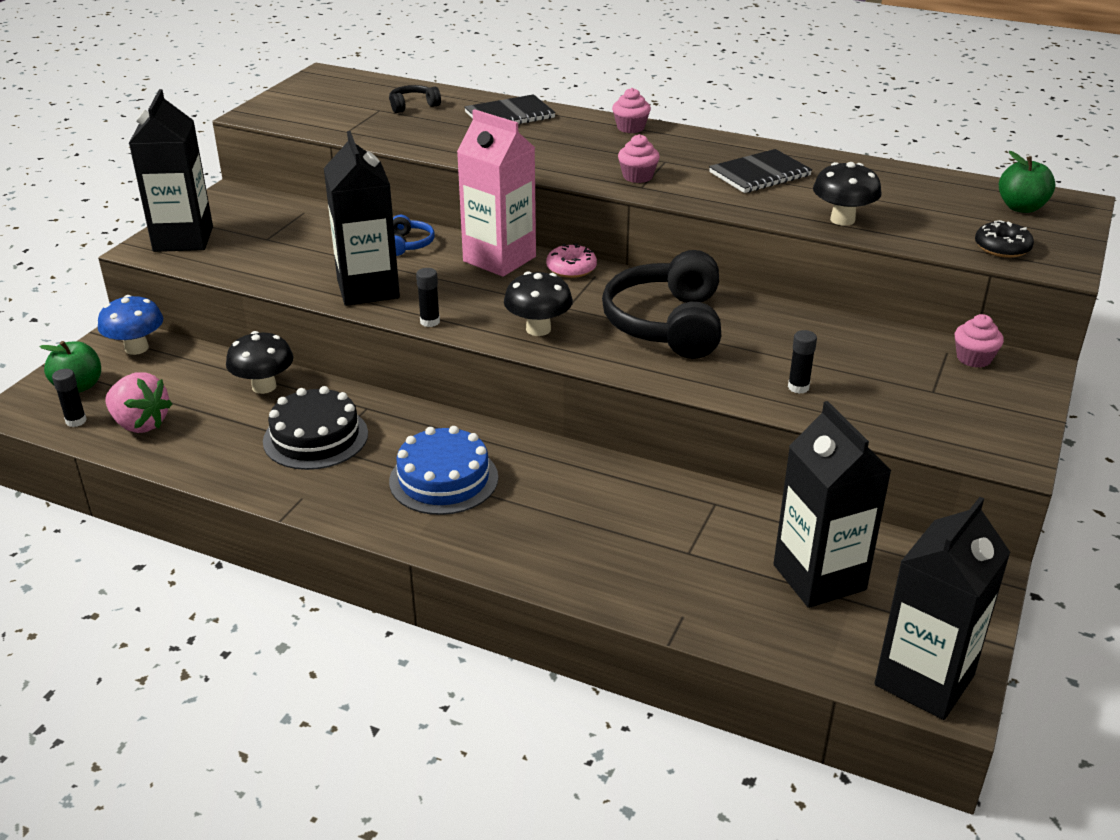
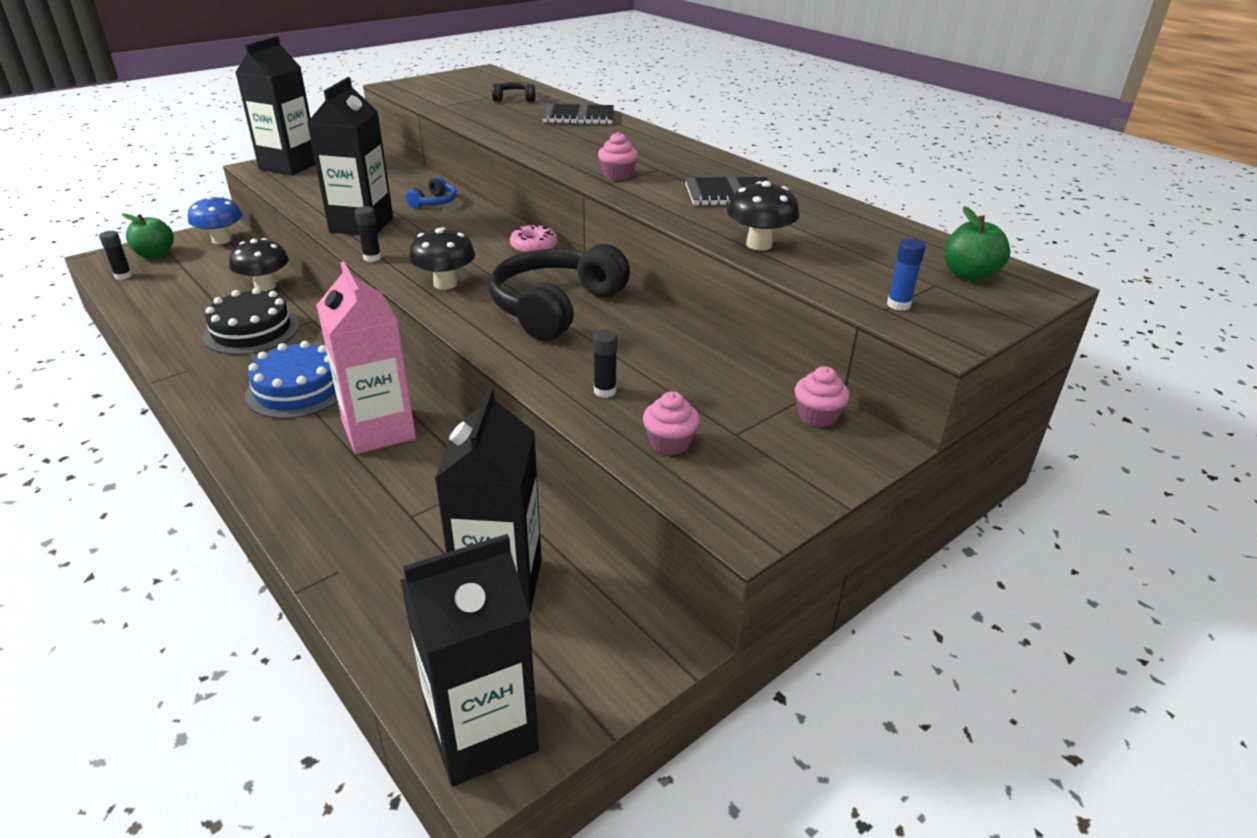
camera: 25 degrees right, 0 degrees up
pink strawberry [105,372,172,433] -> none
pink carton [457,109,536,277] -> pink carton moved to [316,262,416,454]
pink cupcake [612,88,651,133] -> pink cupcake moved to [643,391,700,455]
black donut [975,220,1034,258] -> blue glue stick [887,238,926,311]

